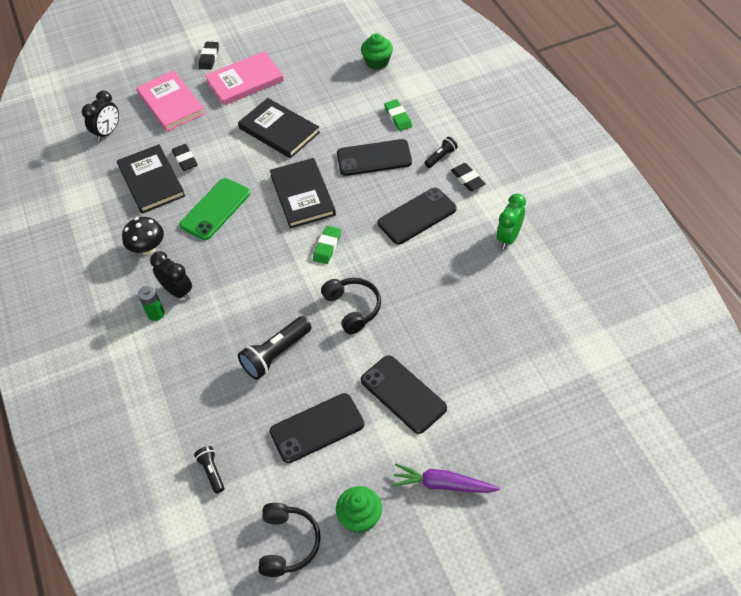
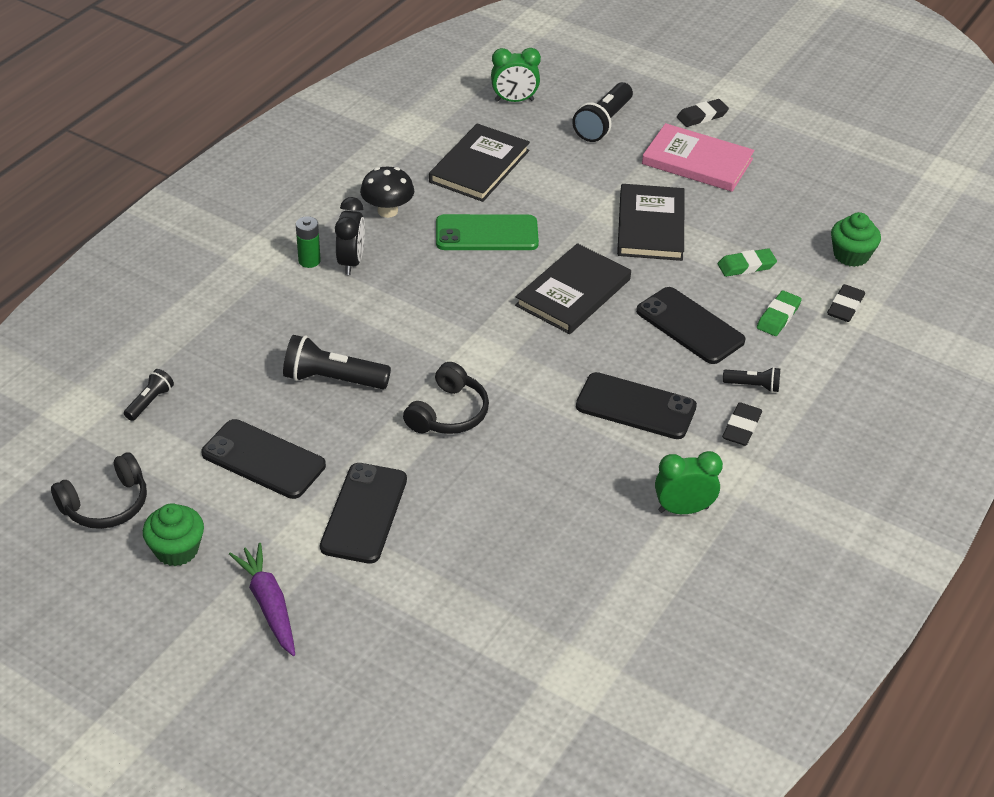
camera: 50 degrees right, 10 degrees down
black clock [82,91,119,141] -> green clock [491,48,541,102]
pink book [136,71,205,132] -> black flashlight [572,82,633,142]
black eraser [172,144,198,171] -> black eraser moved to [827,284,865,322]
green eraser [313,226,341,264] -> green eraser moved to [718,248,777,277]

